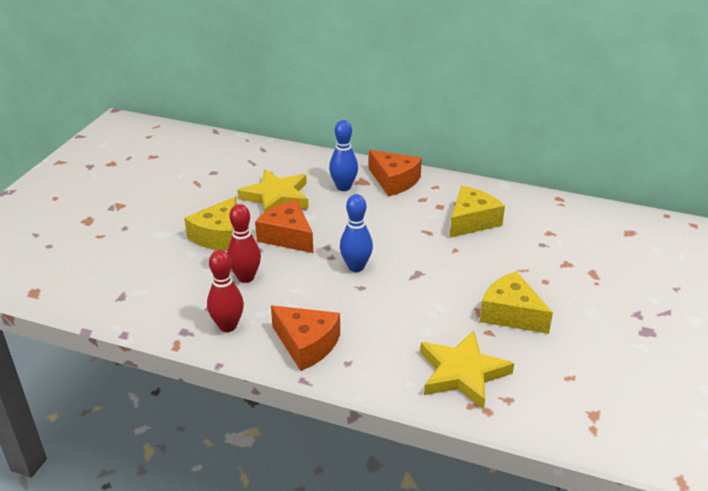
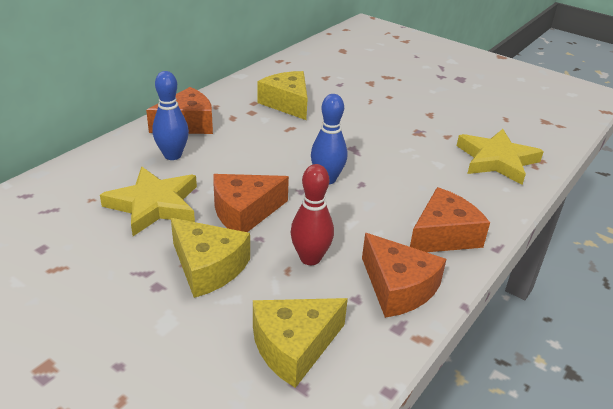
camera: 75 degrees left, 0 degrees up
red bowling pin [207,250,244,332] -> orange cheese [362,233,447,318]
yellow cheese [480,271,553,334] -> yellow cheese moved to [253,298,348,388]

